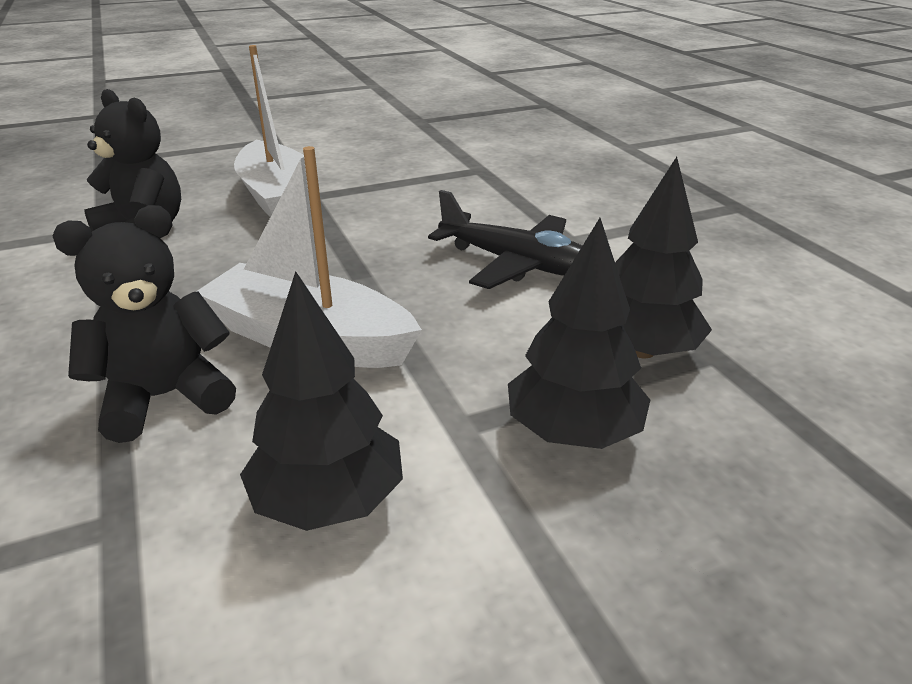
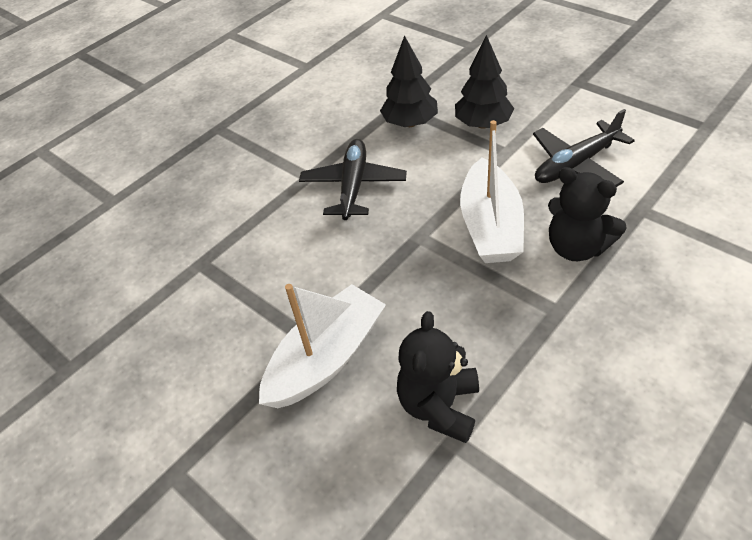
camera: 110 degrees left, 15 degrees up
black tree [240,271,403,531] -> black plane [533,109,635,187]

